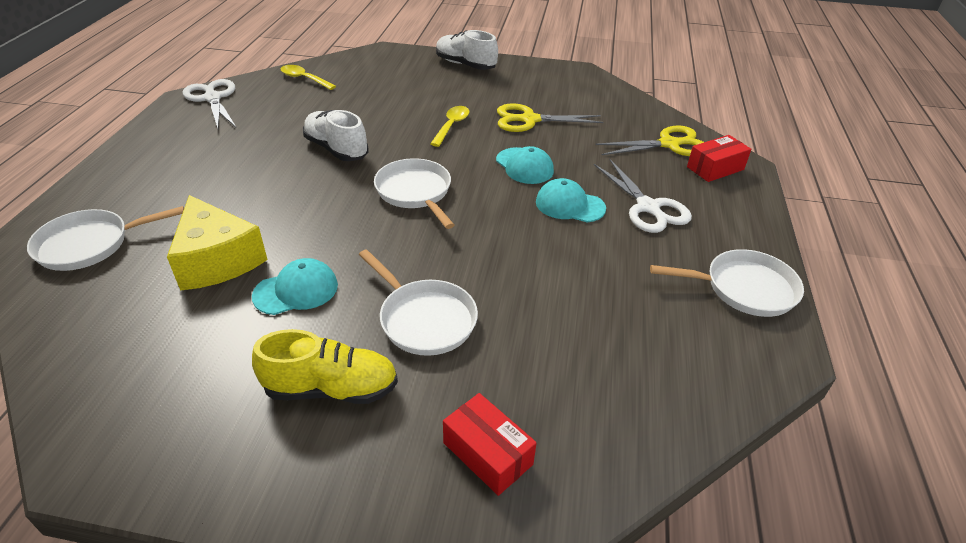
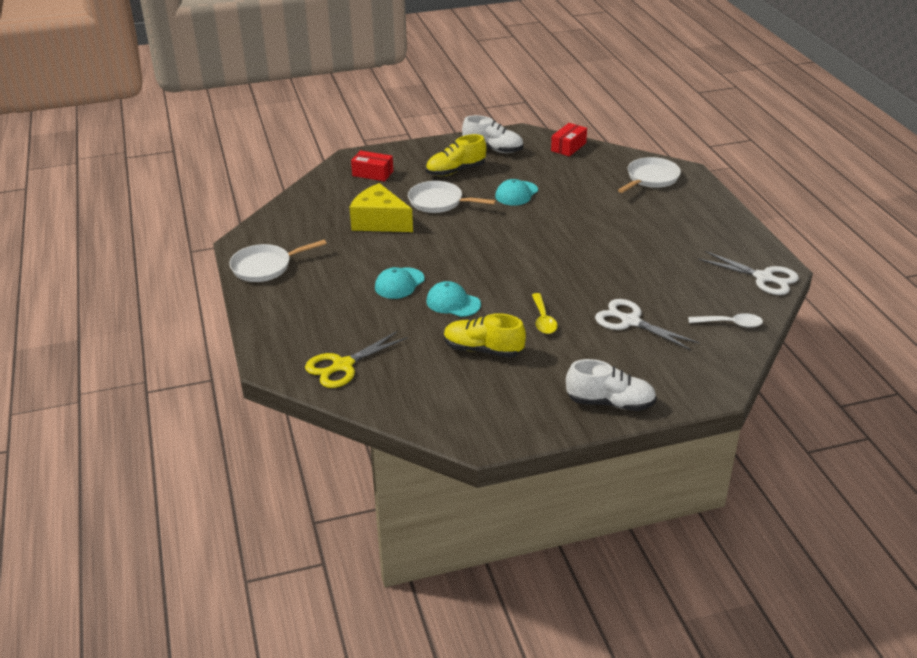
camera: 155 degrees right, 5 degrees down
yellow cheese [167,195,268,291] -> yellow cheese moved to [349,183,413,232]
yellow spoon [281,65,336,90] -> white spoon [688,313,763,328]
white shoe [303,110,368,161] -> white shoe moved to [462,115,523,153]
white pan [374,158,454,229] -> none
yellow scissors [497,104,603,132] -> yellow shoe [444,313,526,358]
turquoise cap [536,178,606,222] -> turquoise cap turned 135 degrees clockwise [375,267,425,299]
white scissors [594,158,692,233] -> white scissors moved to [595,299,699,350]
red box [687,135,751,182] -> red box moved to [551,123,587,156]

